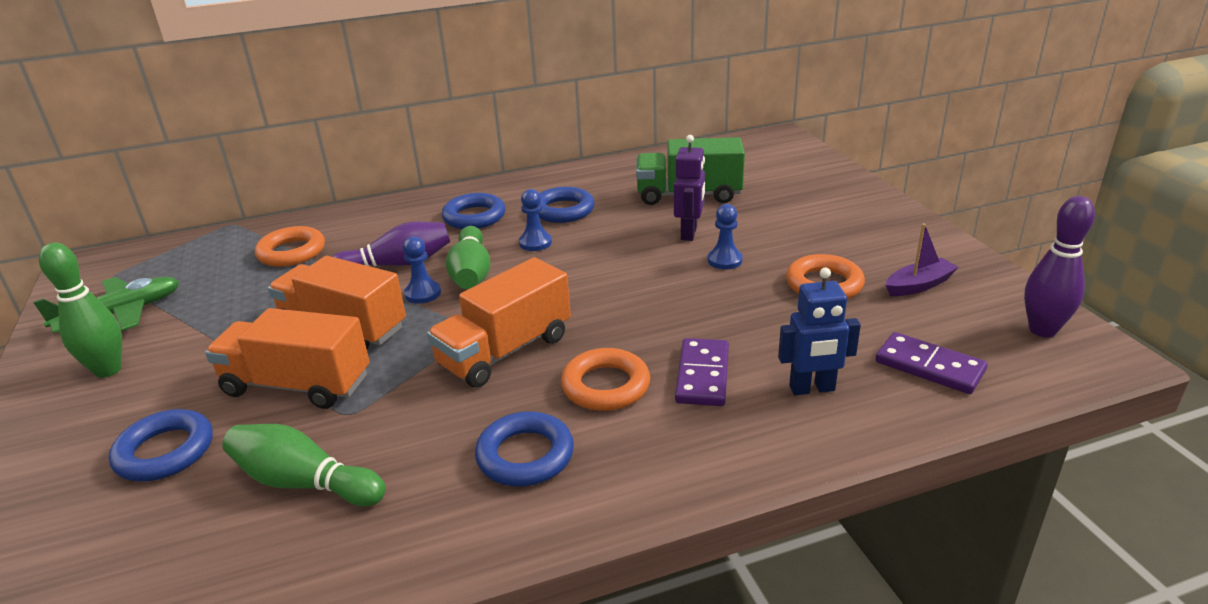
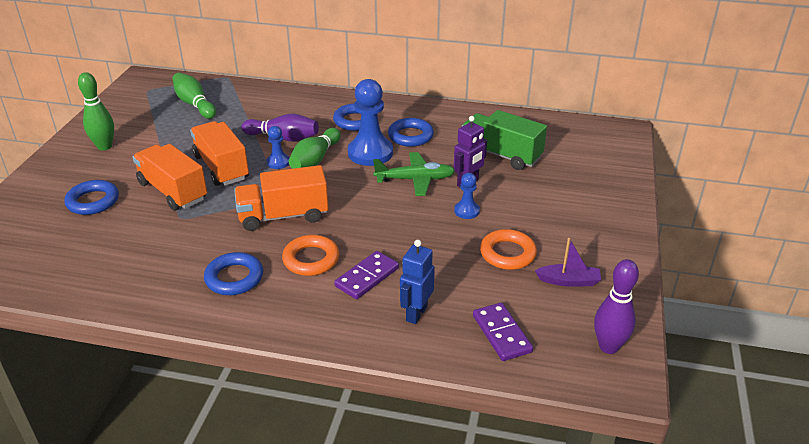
camera: 30 degrees right, 5 degrees up
green plane [33,277,180,333] -> green plane moved to [373,152,455,196]
green bowling pin [222,424,386,506] -> green bowling pin moved to [172,73,216,119]
orange ring [255,226,325,267] -> none
blue pawn [519,189,552,251] -> blue pawn [348,79,393,166], size x1.98
blue robot [778,267,861,395] -> blue robot turned 90 degrees clockwise [400,240,435,324]

